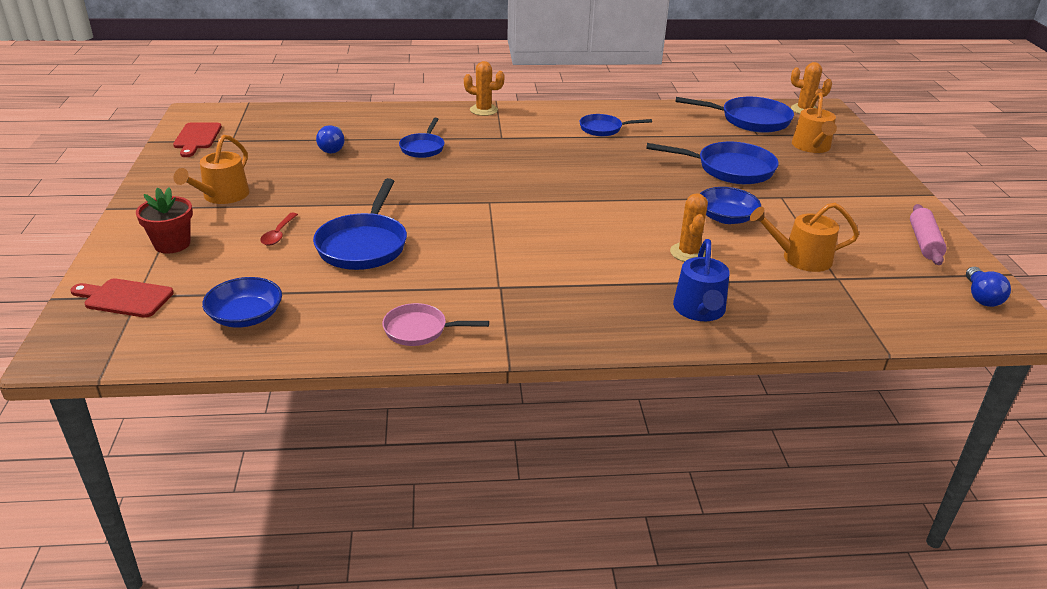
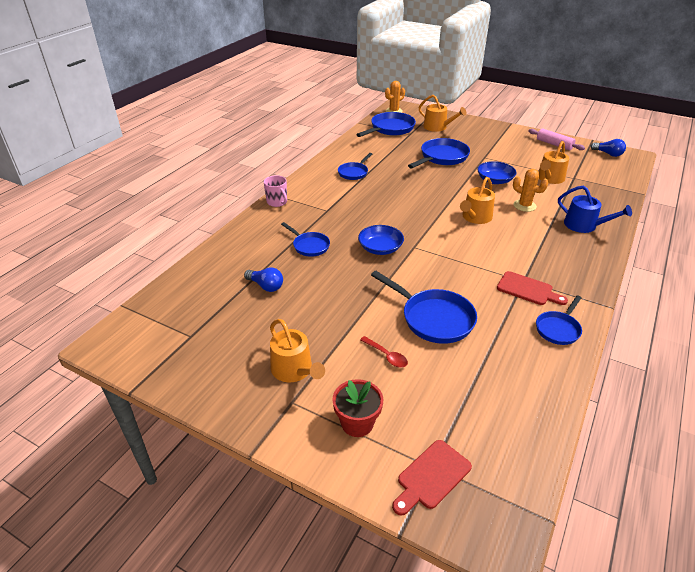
camera: 55 degrees left, 5 degrees up
red cutting board [173,122,222,157] -> red cutting board moved to [497,271,568,305]
blue bowl [202,277,282,328] -> blue bowl moved to [358,225,404,255]
pink pan [382,303,489,346] -> blue pan [536,295,582,345]
orange cactus [464,61,505,116] -> pink mug [264,175,287,207]
none -> orange watering can [460,177,495,224]

